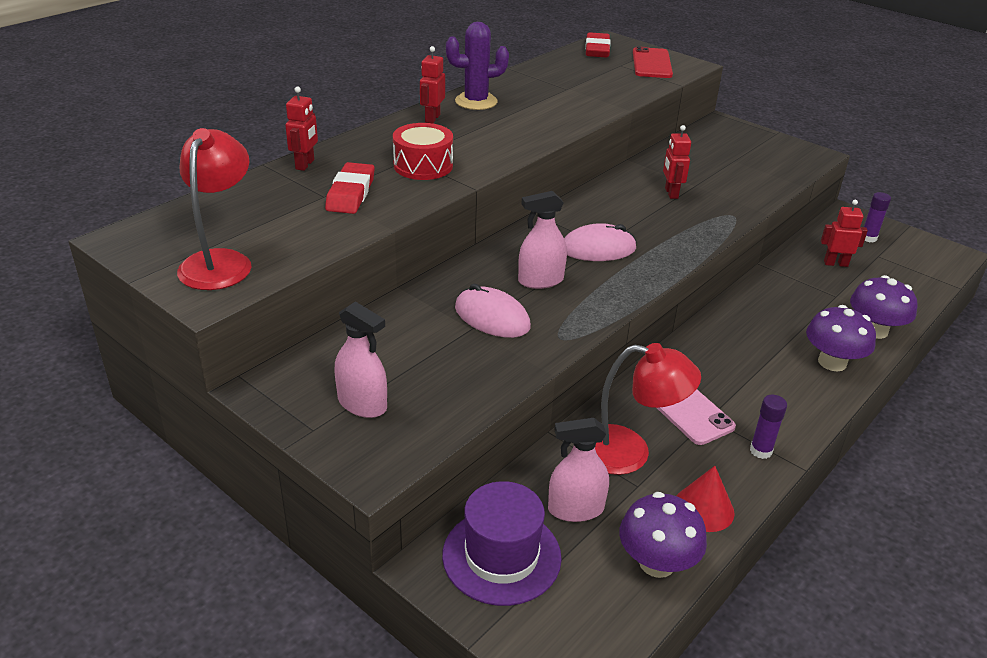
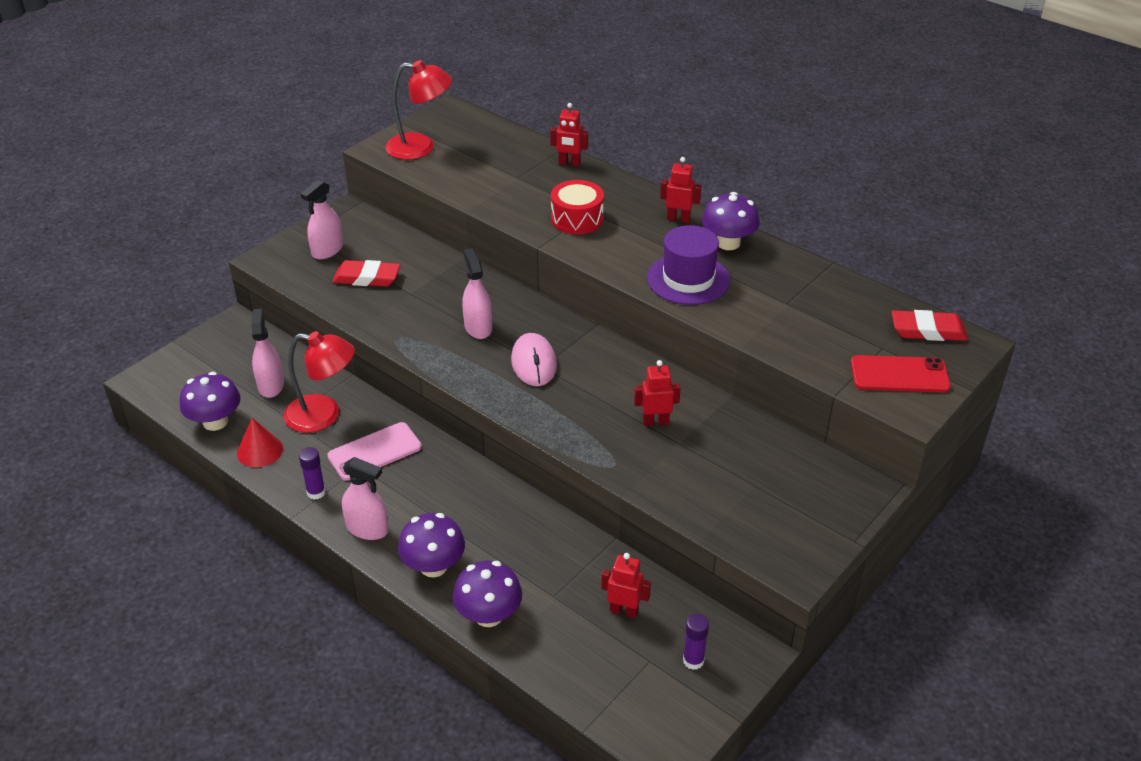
camera: 90 degrees right, 5 degrees up
red eraser [325,162,375,214] -> red eraser moved to [332,260,400,287]
purple hat [442,481,562,606] -> purple hat moved to [647,225,730,305]
purple cactus [446,22,509,110] -> purple mushroom [702,192,760,250]
pink mouse [455,284,531,338] -> none
red lamp [595,343,701,475] -> red lamp turned 90 degrees counterclockwise [284,331,355,433]
red robot [821,200,868,267] -> red robot turned 75 degrees counterclockwise [601,553,651,618]
none -> pink spray bottle [342,457,389,540]

